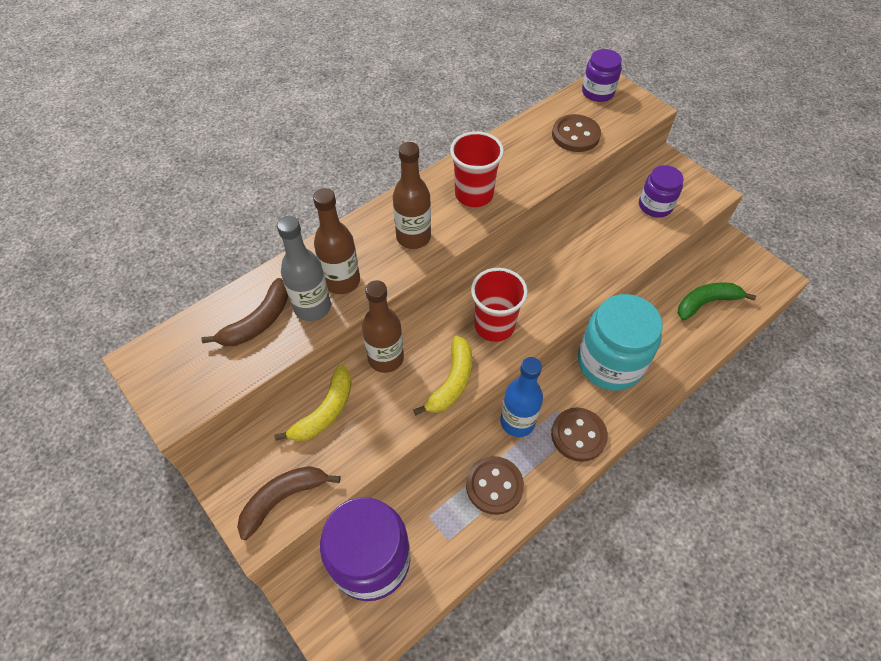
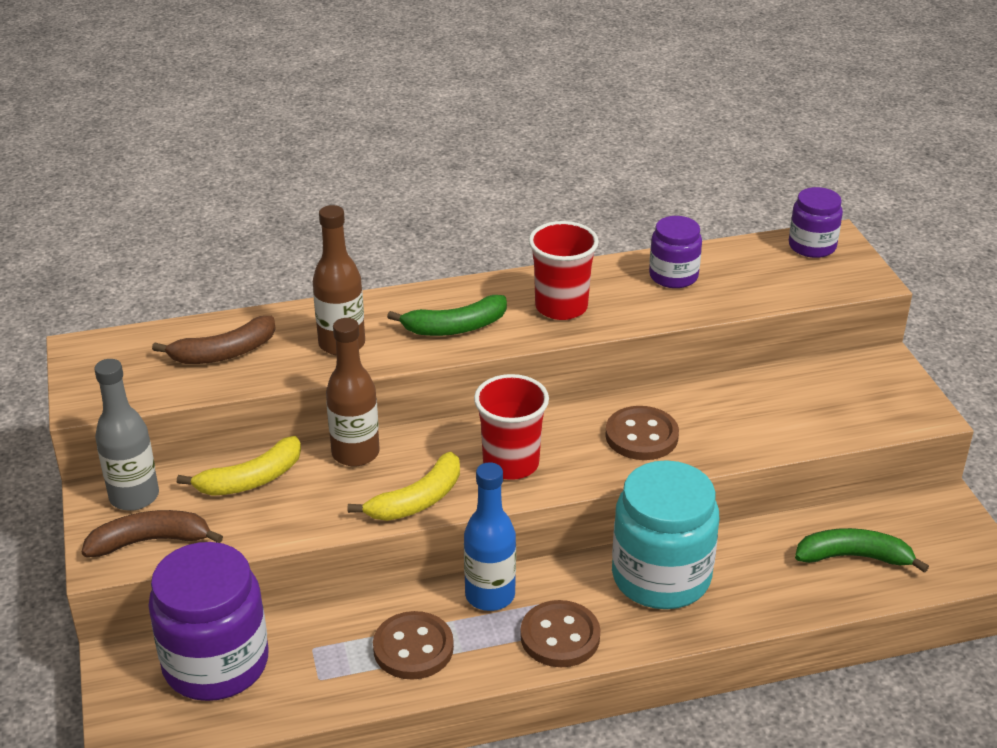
camera: 25 degrees right, 20 degrees down
grey bottle [277,216,331,321] -> grey bottle moved to [94,359,159,511]
brown bottle [393,142,431,249] -> green banana [387,295,507,336]
brown button [552,114,601,152] -> brown button moved to [605,406,679,460]
purple jar [639,165,684,217] -> purple jar moved to [649,216,702,288]

